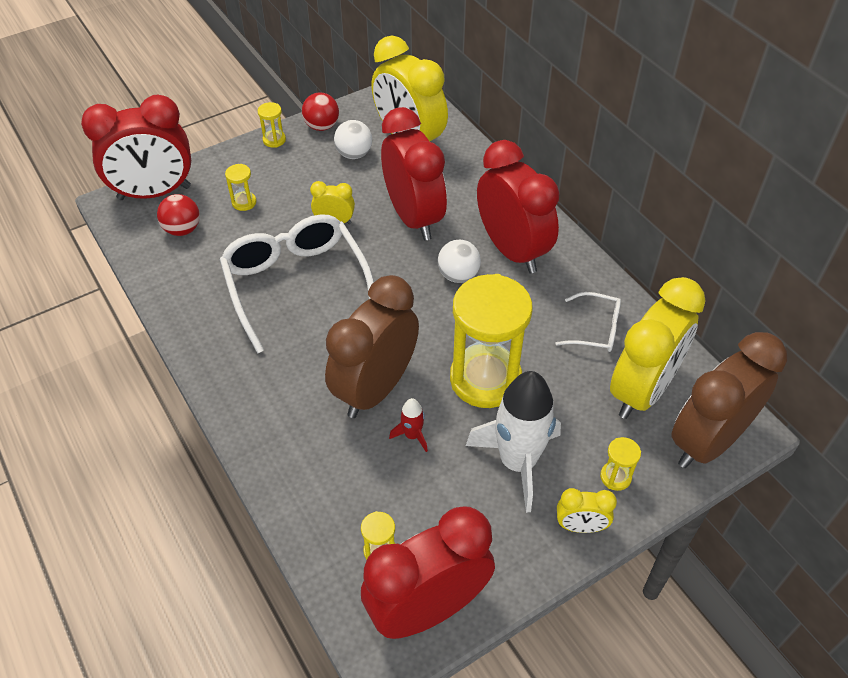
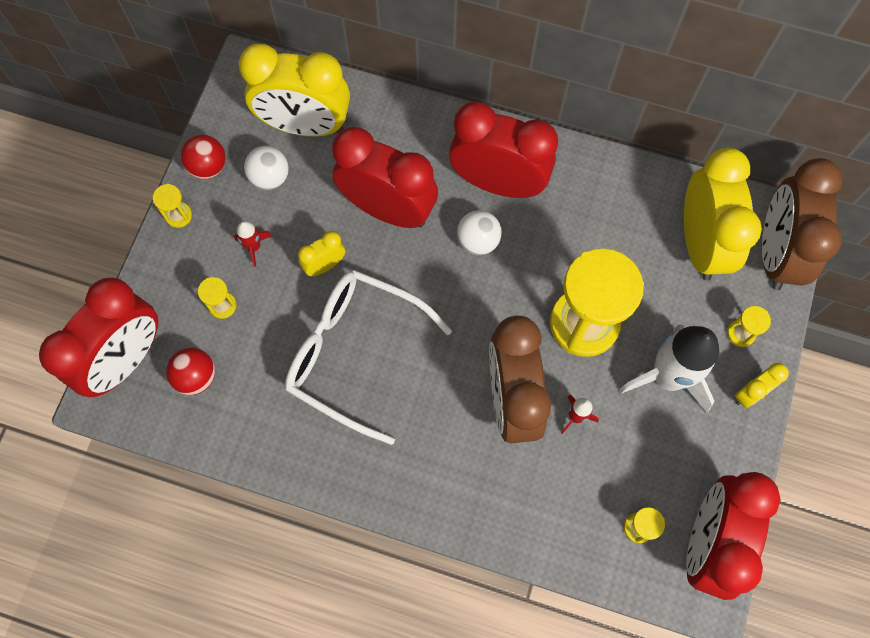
camera: 40 degrees left, 20 degrees up
white glasses [555,292,621,352] -> none
none -> red rocket [234,221,272,267]

